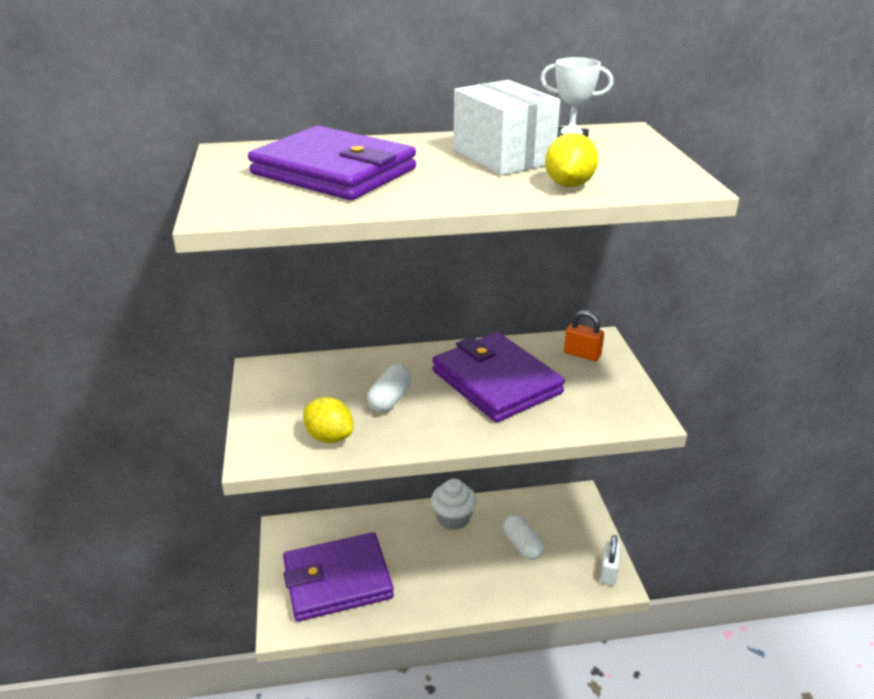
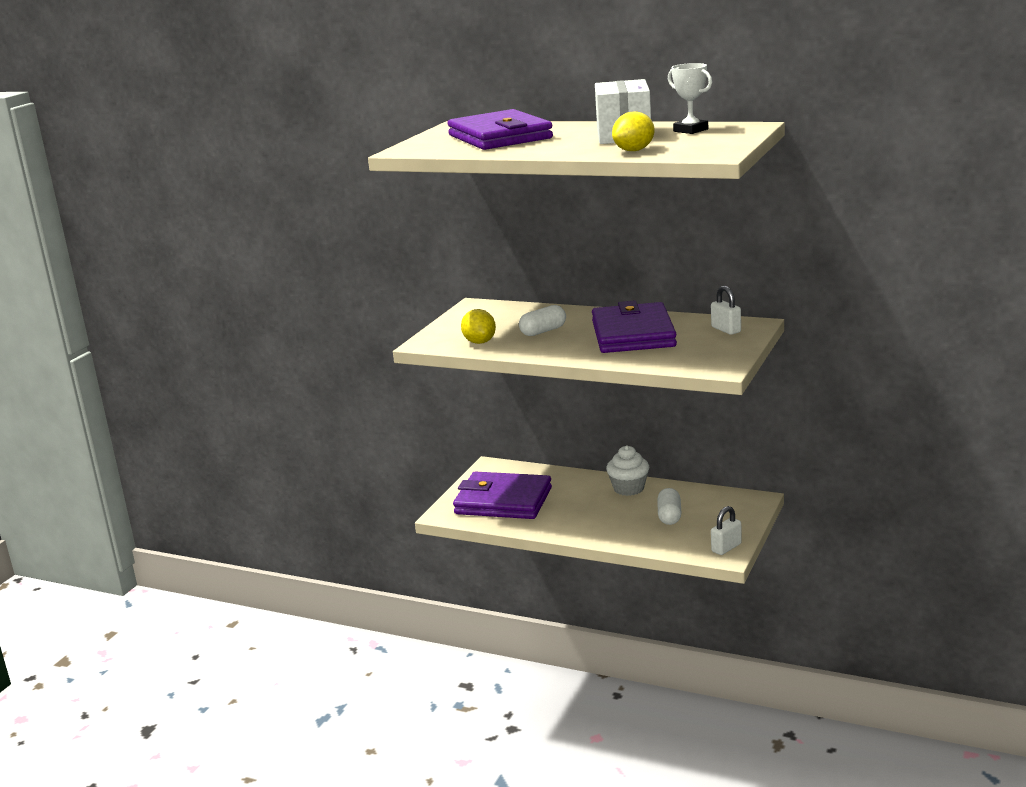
camera: 35 degrees right, 10 degrees down
orange padlock [564,310,604,361] -> white padlock [711,286,741,335]

